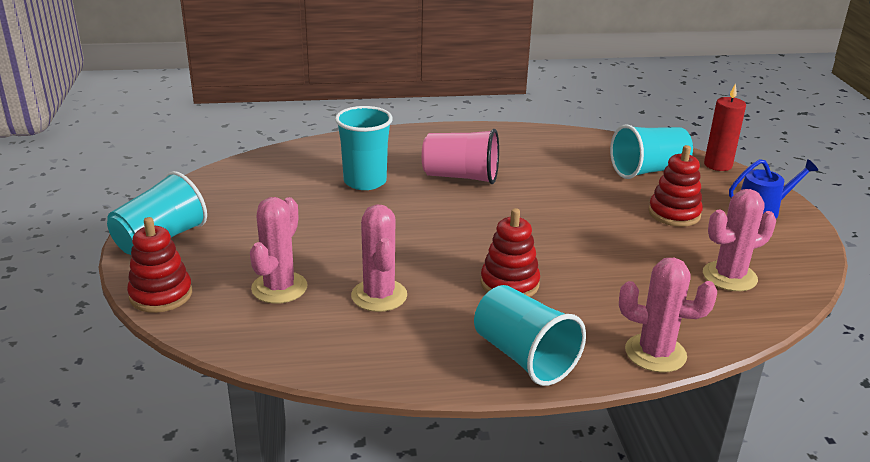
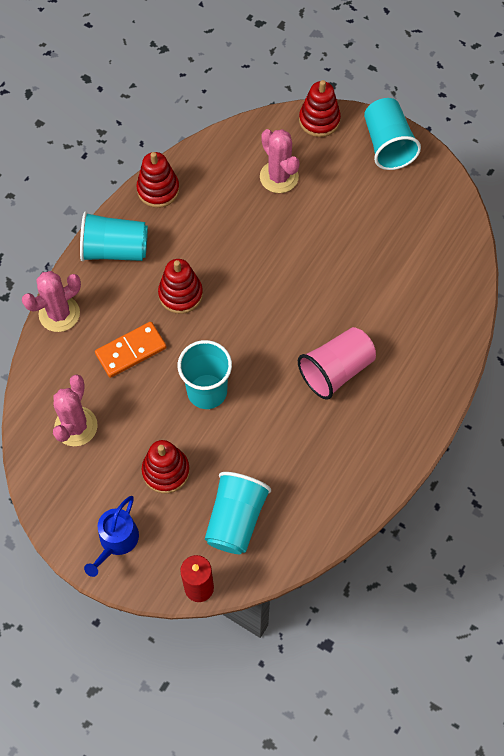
camera: 130 degrees right, 35 degrees up
turquoise cup [335,106,393,190] -> turquoise cup moved to [178,340,232,409]
pink cactus [351,204,407,312] -> none
none -> orange domino [95,322,166,378]
none -> red stacking toy [136,152,180,208]

